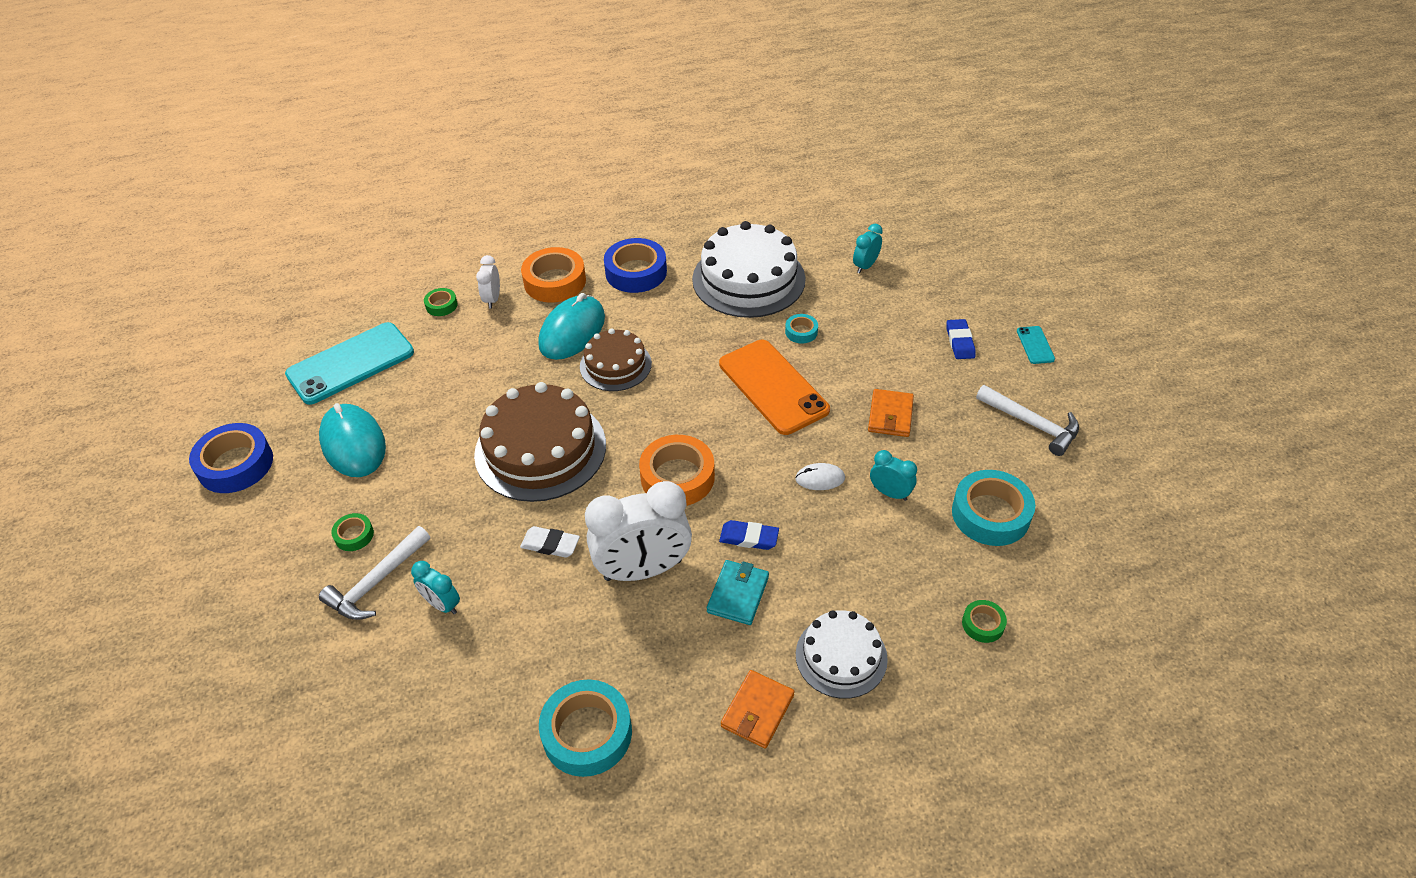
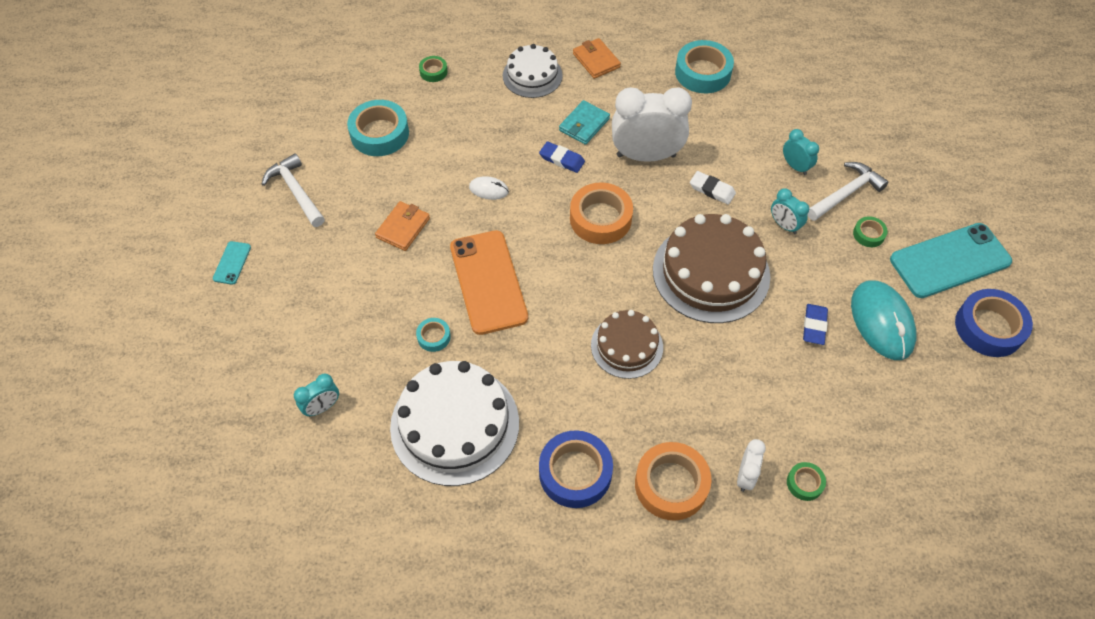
camera: 165 degrees left, 10 degrees up
turquoise phone [285,322,414,405] -> turquoise phone moved to [890,223,1012,298]
turquoise mouse [538,293,605,360] -> none
orange wallet [721,670,795,749] -> orange wallet turned 75 degrees counterclockwise [573,38,621,79]
turquoise clock [870,450,917,501] -> turquoise clock moved to [771,188,809,234]
blue eraser [947,319,975,359] -> blue eraser moved to [803,304,828,345]

